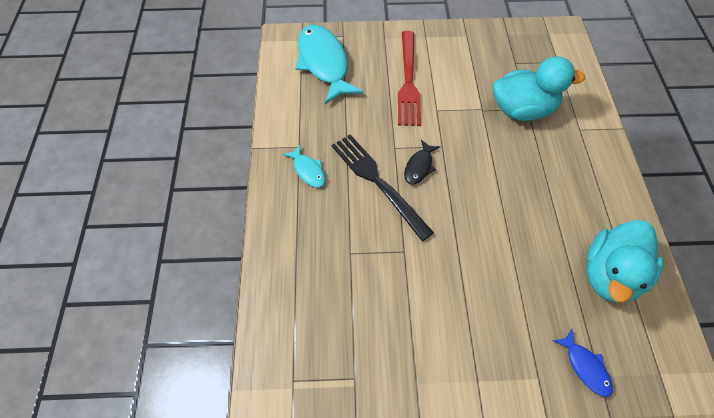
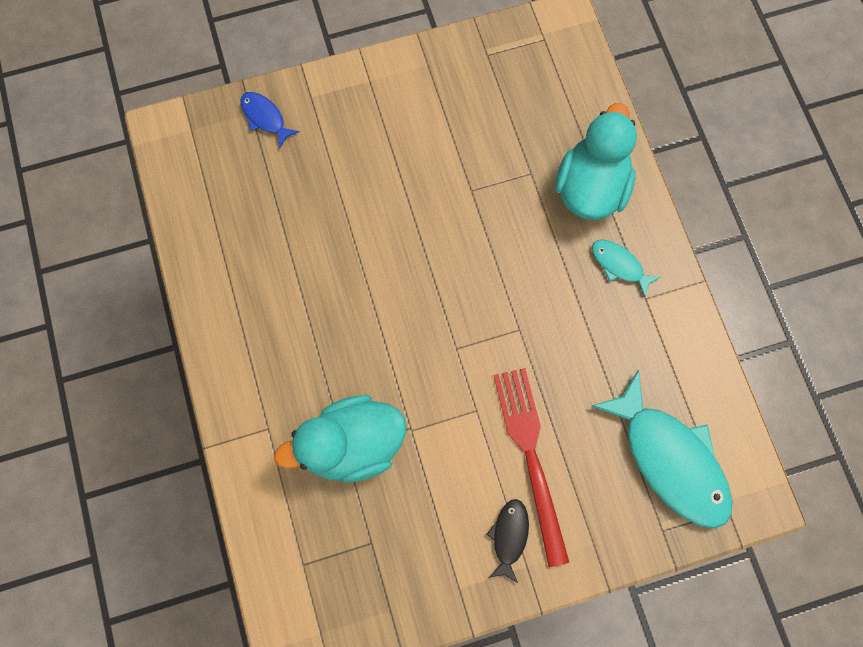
camera: 165 degrees right, 15 degrees up
black fork [331,134,434,241] -> none
black fish [404,140,440,185] -> black fish moved to [486,499,529,583]
turquoise duck [587,220,664,303] -> turquoise duck moved to [555,103,637,220]

